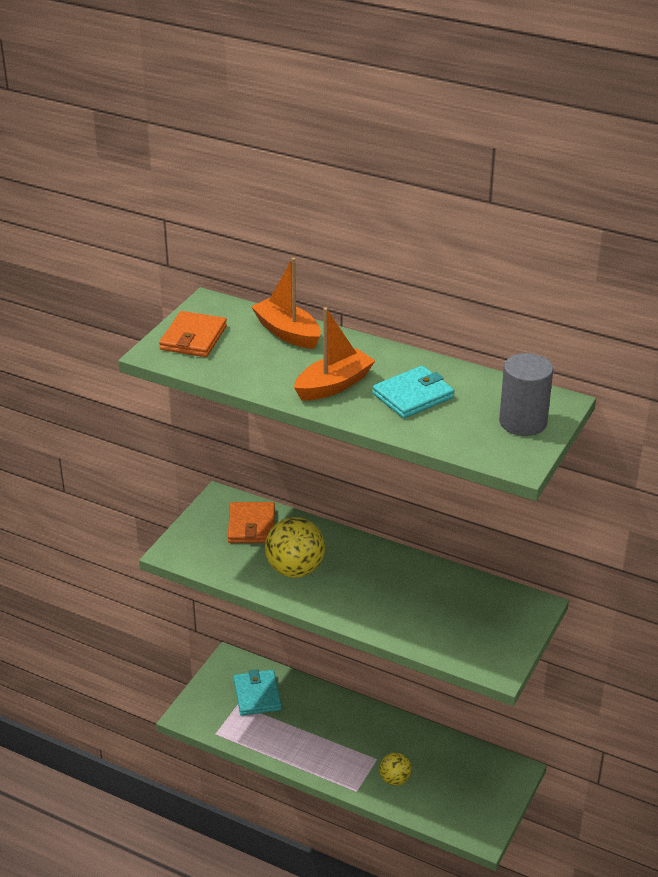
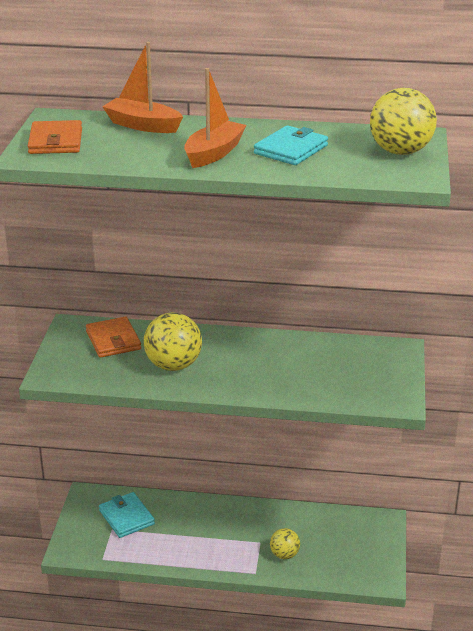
camera: 20 degrees left, 5 degrees down
grey cylinder [499,353,553,436] -> yellow ball [370,88,437,155]

